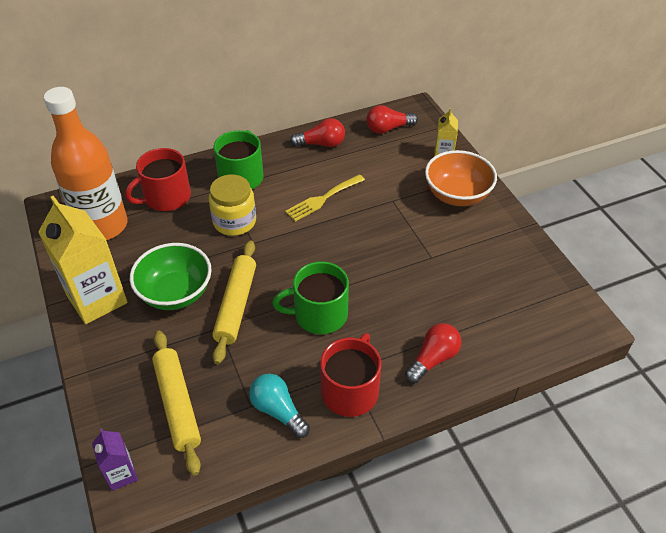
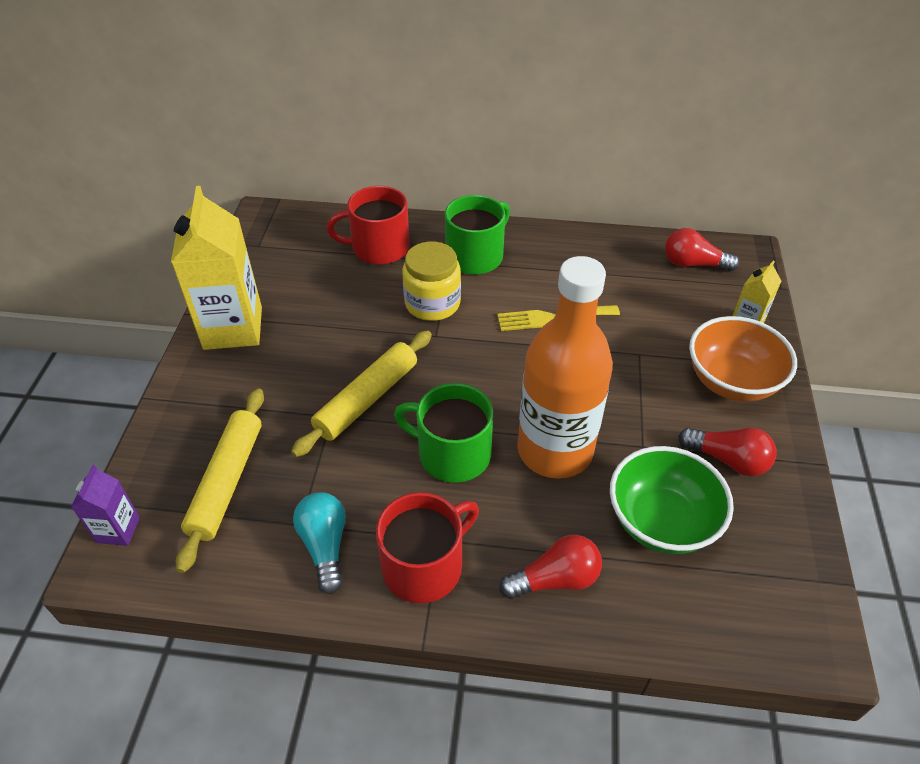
camera: 30 degrees right, 0 degrees up
orange bottle [44,87,128,240] -> orange bottle moved to [517,256,613,479]
green bowl [130,243,212,310] -> green bowl moved to [610,446,734,554]
red light bulb [290,118,345,147] -> red light bulb moved to [678,427,777,476]

